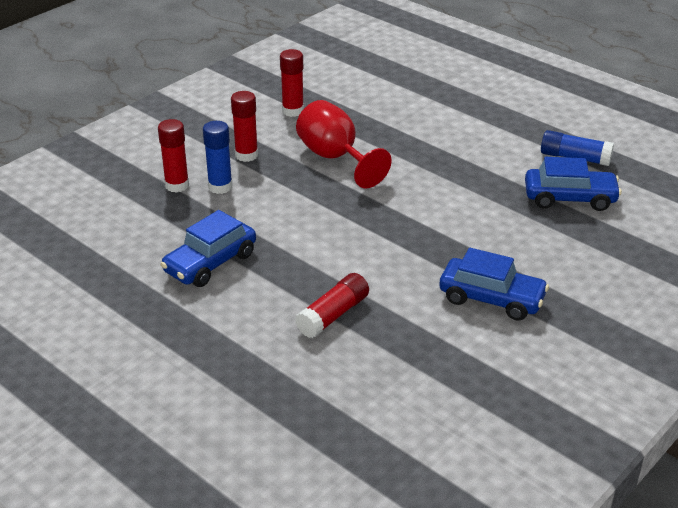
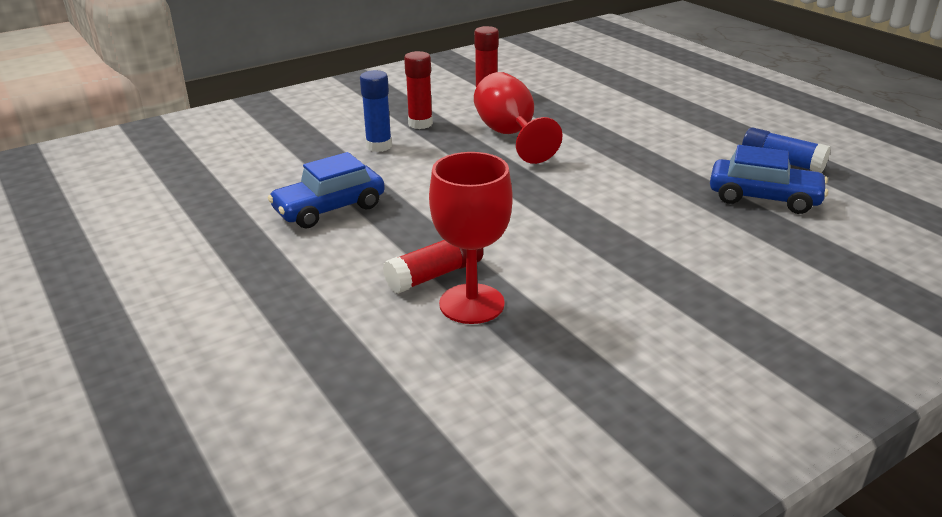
camera: 15 degrees right, 5 degrees down
red glue stick [158,119,189,193] -> none
blue car [439,248,549,321] -> none
none -> red goblet [429,152,513,324]

